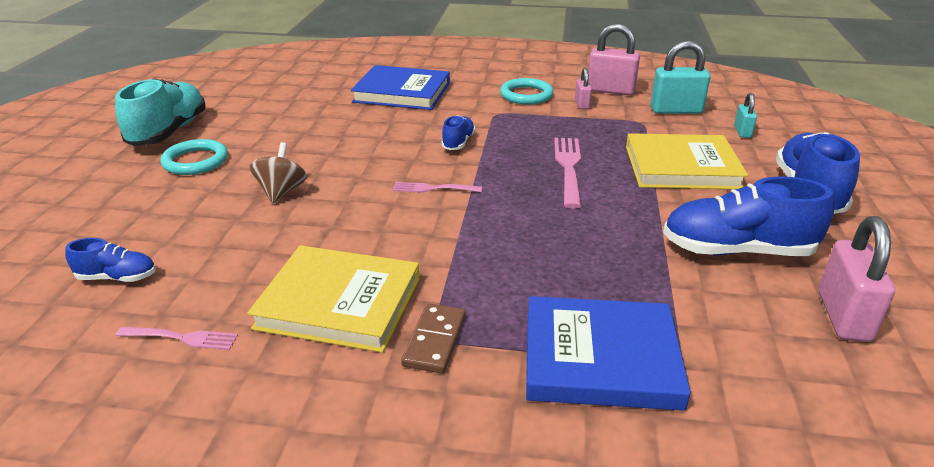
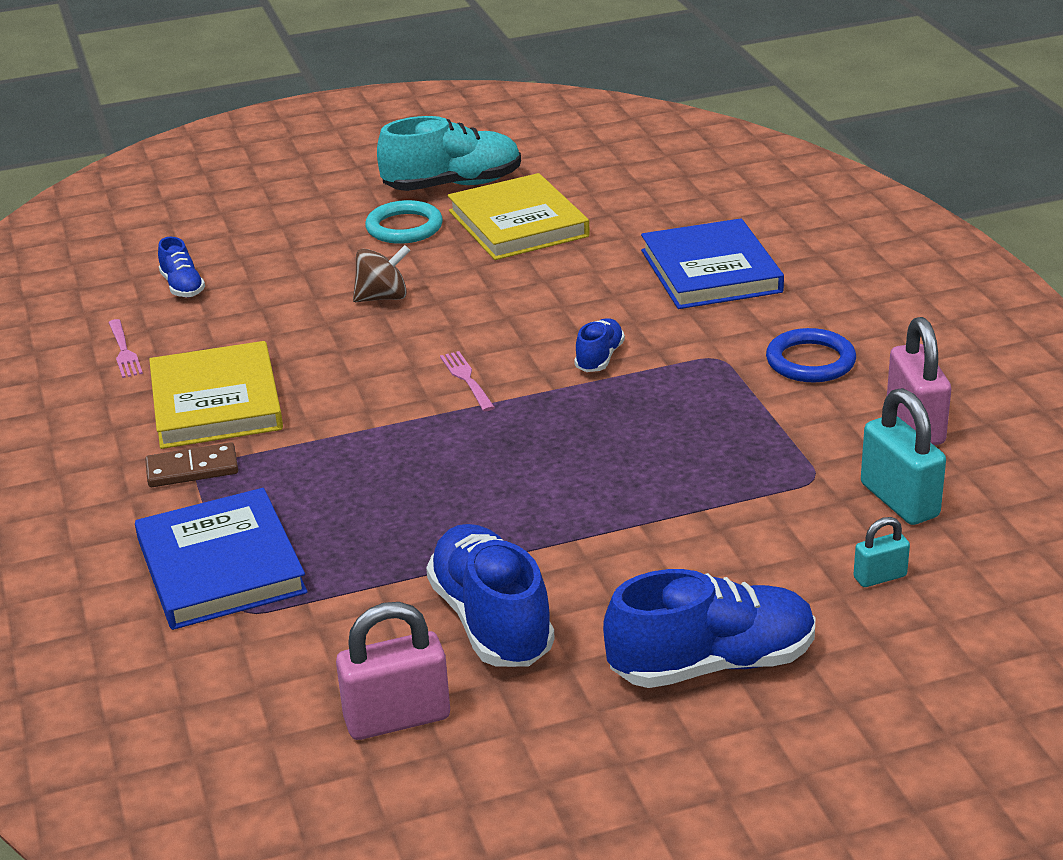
camera: 65 degrees right, 0 degrees up
blue shoe [441,115,476,150] -> blue shoe turned 60 degrees counterclockwise [574,318,625,372]
turquoise ring [500,78,553,104] -> blue ring [766,328,856,382]
pink fork [554,138,581,209] -> none
pink padlock [575,67,592,109] -> none
yellow book [626,133,748,189] -> yellow book moved to [448,173,590,260]

